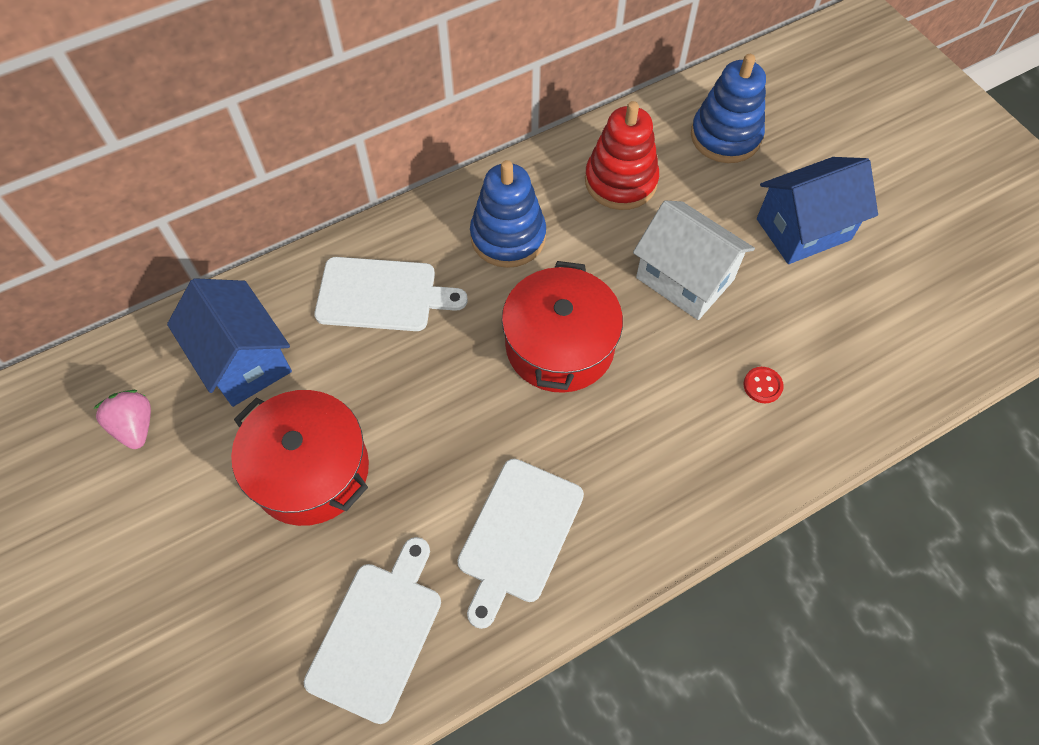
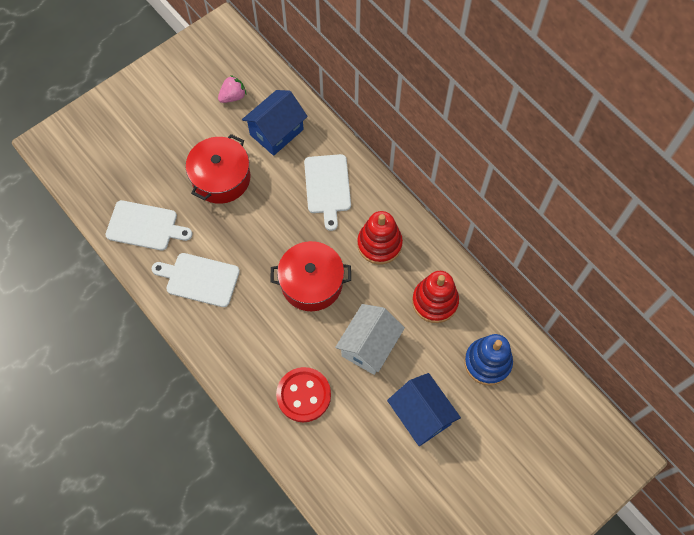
camera: 80 degrees right, 5 degrees up
blue stacking toy [470,160,546,268] -> red stacking toy [357,211,403,264]
red button [744,367,784,403] -> red button [276,367,331,422], size x2.43

